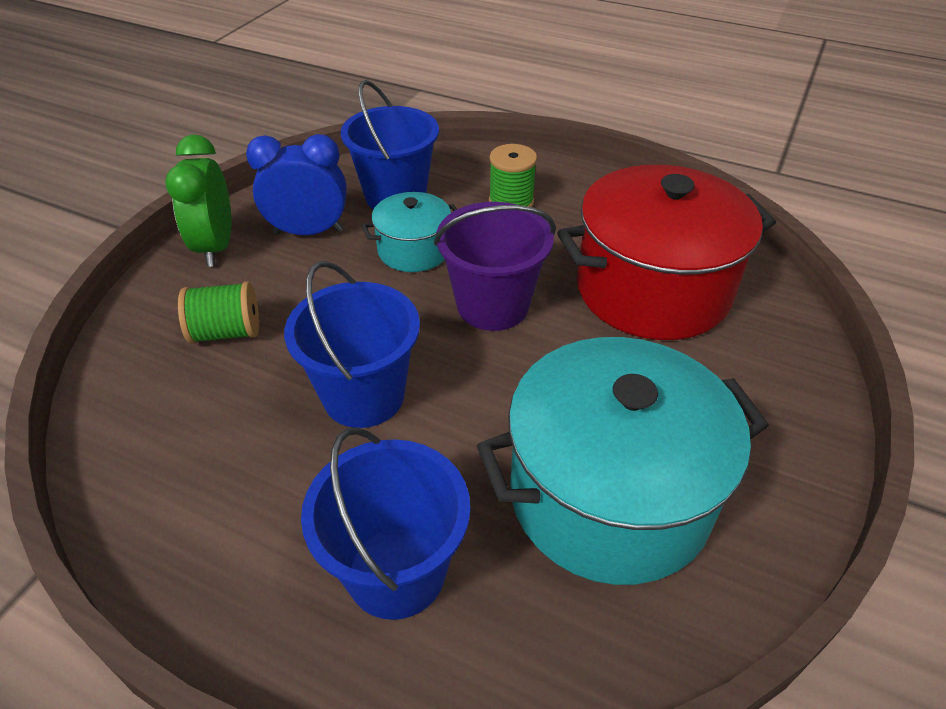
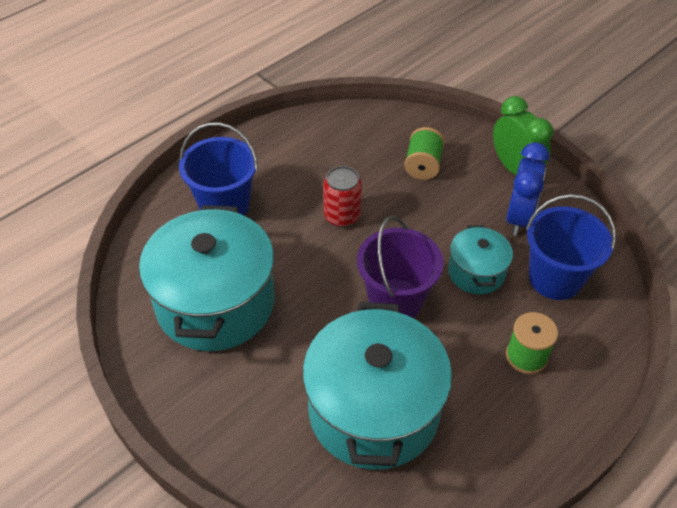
camera: 110 degrees right, 5 degrees up
green clock [165,134,231,267] -> green clock turned 45 degrees clockwise [493,96,553,175]
blue bucket [284,261,420,428] -> red can [323,166,362,227]
red pot [557,165,776,340] -> turquoise pot [303,302,452,470]

